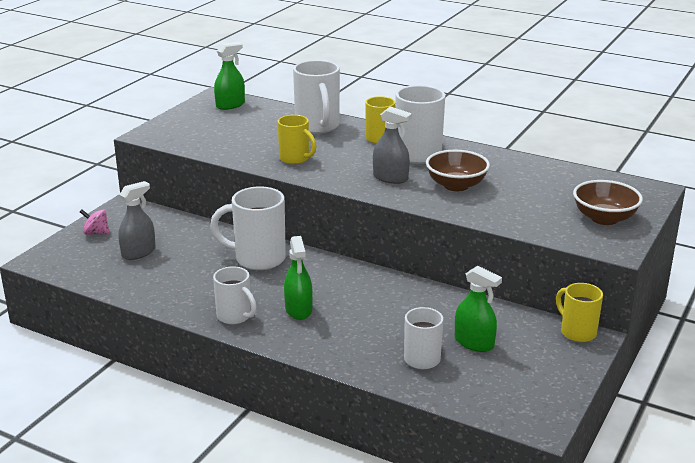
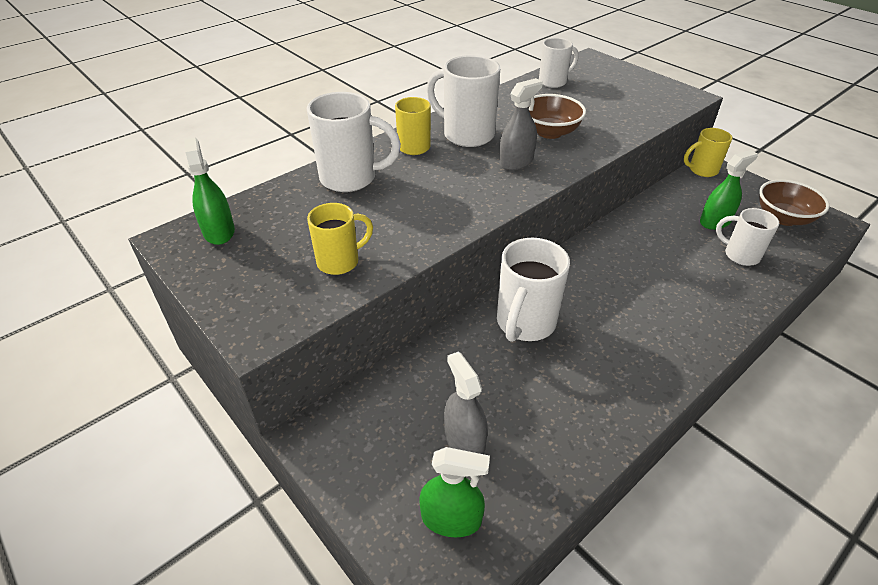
camera: 70 degrees left, 15 degrees up
pink spinning top [80,210,110,235] -> none
white mug [213,266,257,324] -> white mug moved to [539,38,579,88]
yellow mug [277,115,317,164] -> yellow mug moved to [307,203,373,275]
green spray bottle [284,236,313,320] -> green spray bottle moved to [420,447,490,537]
brown bowl [573,180,643,225] -> brown bowl moved to [759,180,830,226]

